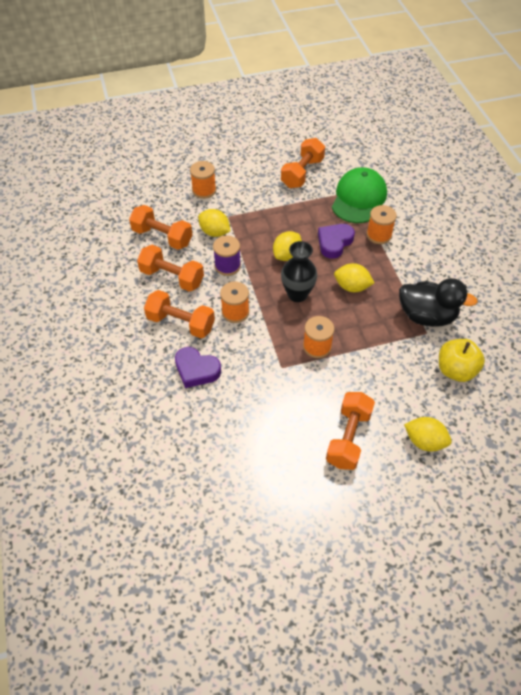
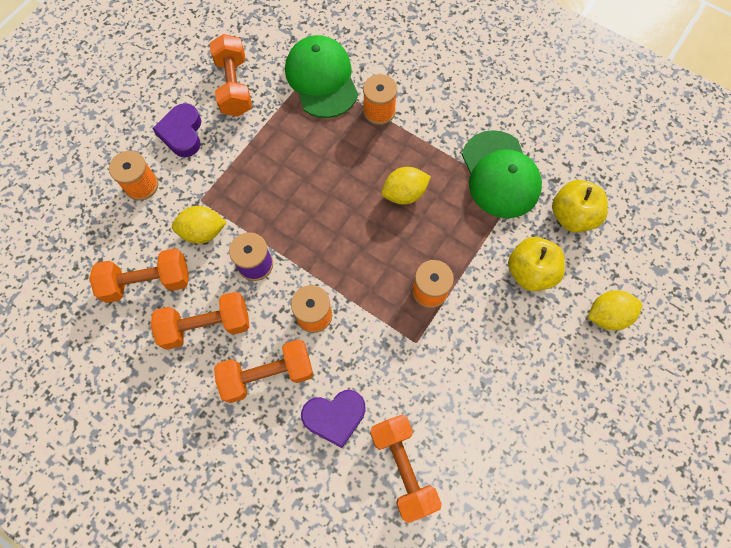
camera: 40 degrees left, 15 degrees up
yellow lemon [273,231,302,261] -> none
black vase [281,241,317,302] -> none
purple heart [318,224,355,259] -> purple heart moved to [152,103,201,157]
orange dumbbell [326,392,375,470] -> orange dumbbell moved to [370,414,442,523]
black duck [399,278,478,327] -> green cap [462,130,542,218]
none -> yellow apple [508,237,565,291]

